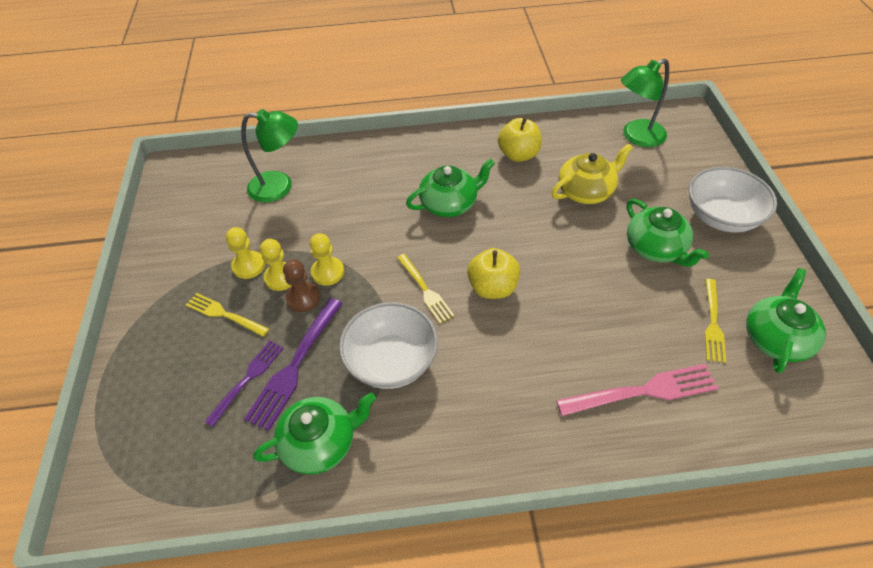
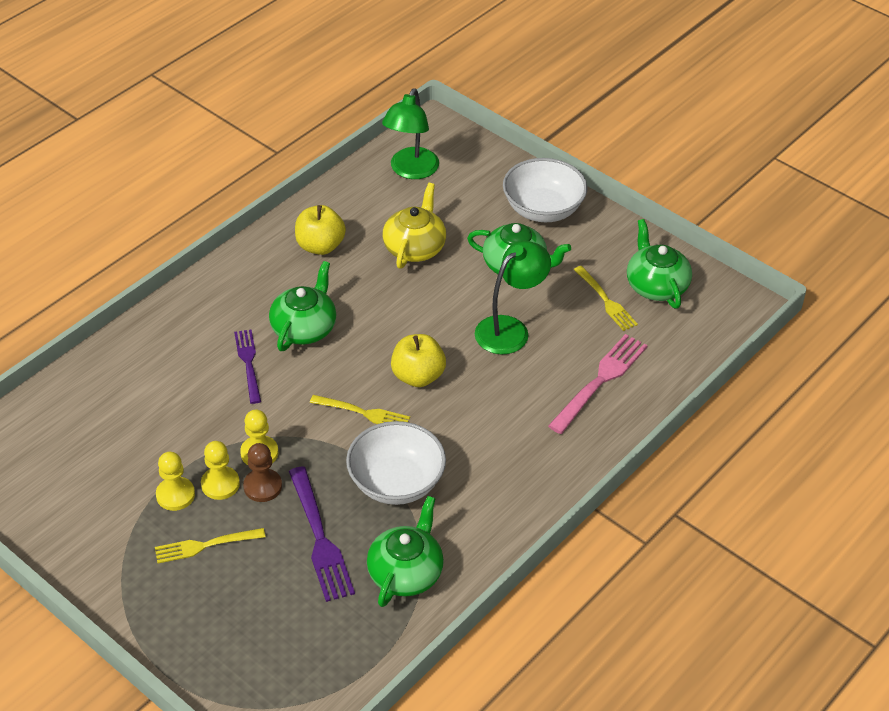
camera: 45 degrees left, 5 degrees down
purple fork [204,340,284,427] -> purple fork moved to [234,330,261,404]
green lamp [241,109,298,203] -> green lamp moved to [475,241,551,354]

